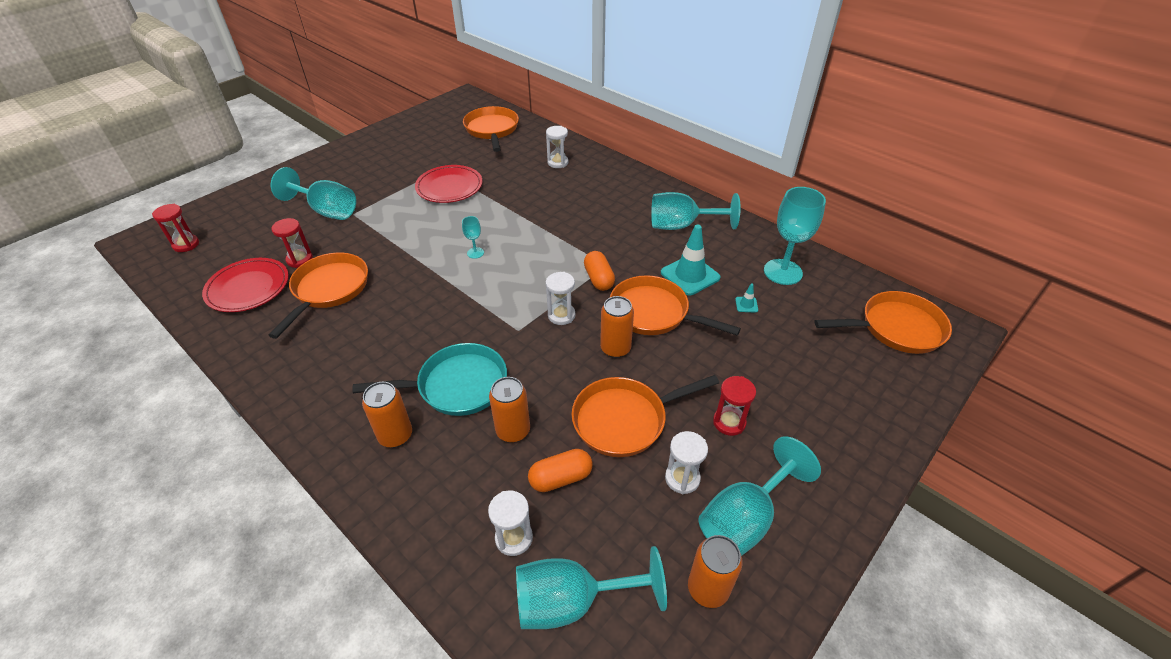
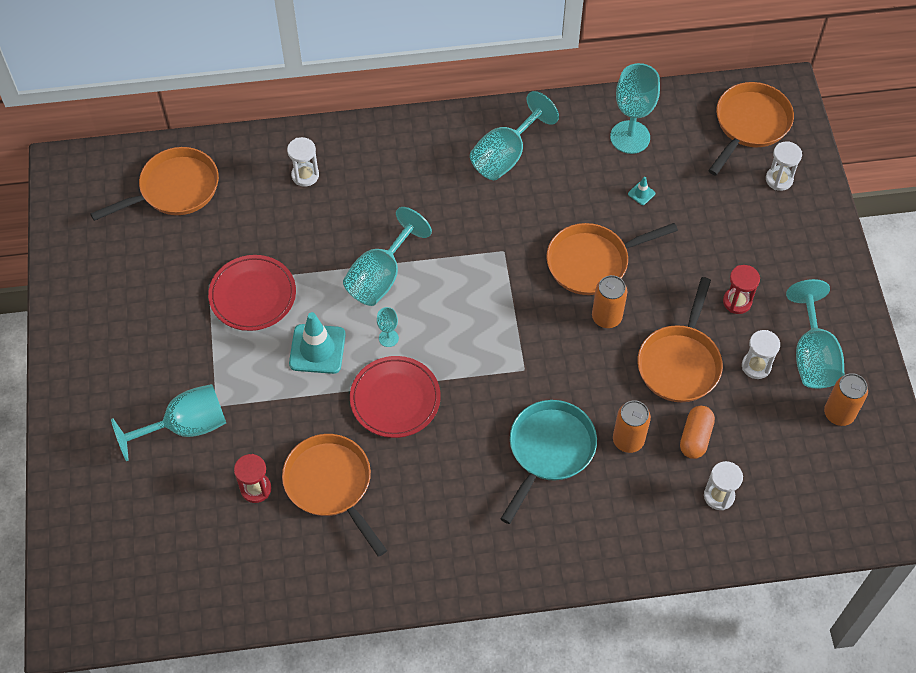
camera: 50 degrees left, 15 degrees up
red hourglass [152,204,199,252] -> none
red plate [202,258,289,312] -> red plate moved to [350,356,441,438]
orange can [362,382,412,447] -> none
orange pan [463,106,519,152] -> orange pan turned 120 degrees clockwise [90,147,219,221]
turquoise goblet [516,546,667,629] -> turquoise goblet moved to [343,207,432,306]
white hourglass [546,272,576,325] -> white hourglass moved to [766,141,802,191]
orange capsule [584,251,615,291] -> none
turquoise traffic cone [661,224,721,295] -> turquoise traffic cone moved to [289,312,346,374]

